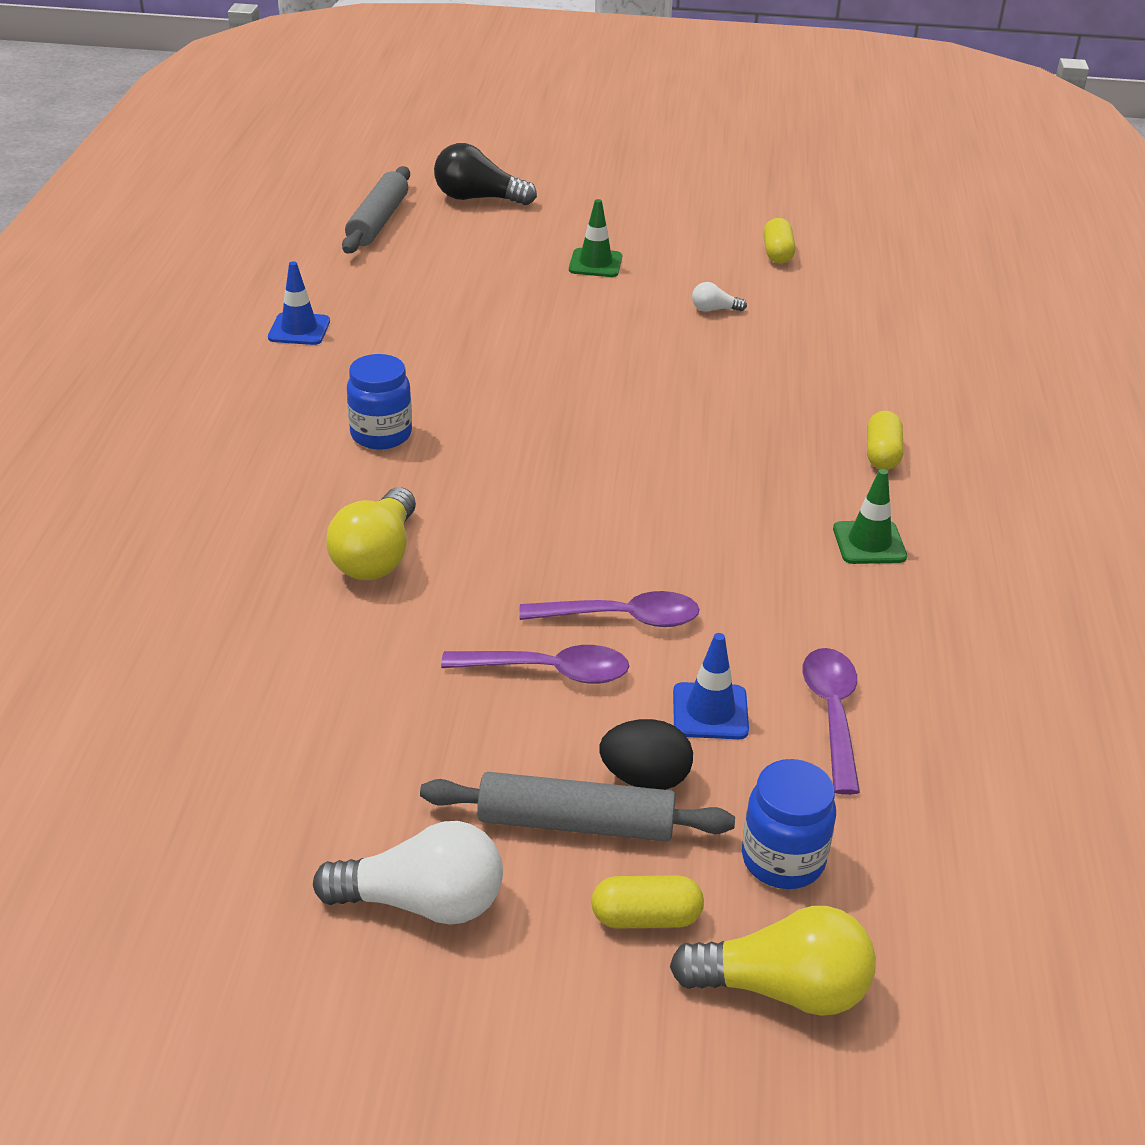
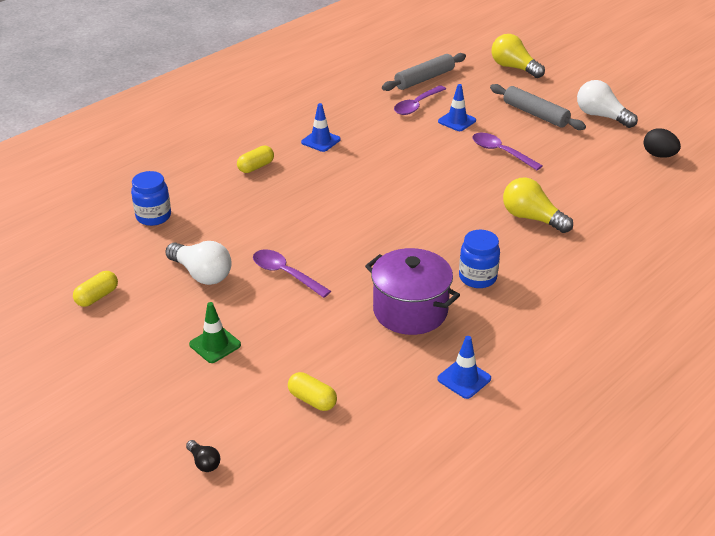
camera: 140 degrees left, 0 degrees up
yellow light bulb [326,487,416,580] -> yellow light bulb turned 105 degrees counterclockwise [503,178,573,233]
grey rolling pin [342,166,410,253] -> grey rolling pin moved to [382,53,466,91]
black light bulb [434,143,537,205] -> black light bulb [186,440,220,472], size x0.48
purple spoon [519,591,700,627] -> purple spoon moved to [253,250,331,298]
yellow capsule [591,875,704,929] -> yellow capsule moved to [288,372,337,411]
black egg [599,719,693,790] -> black egg moved to [643,128,681,158]
white light bulb [692,282,747,312] -> white light bulb [165,241,232,285], size x2.09
blue jar [742,759,836,889] -> blue jar moved to [131,171,171,226]
green traffic cone [833,469,907,564] -> blue traffic cone [301,103,341,152]
none -> purple pot [365,248,460,335]

